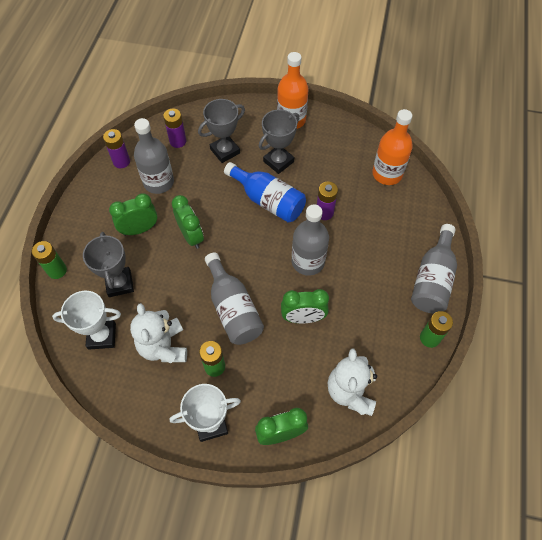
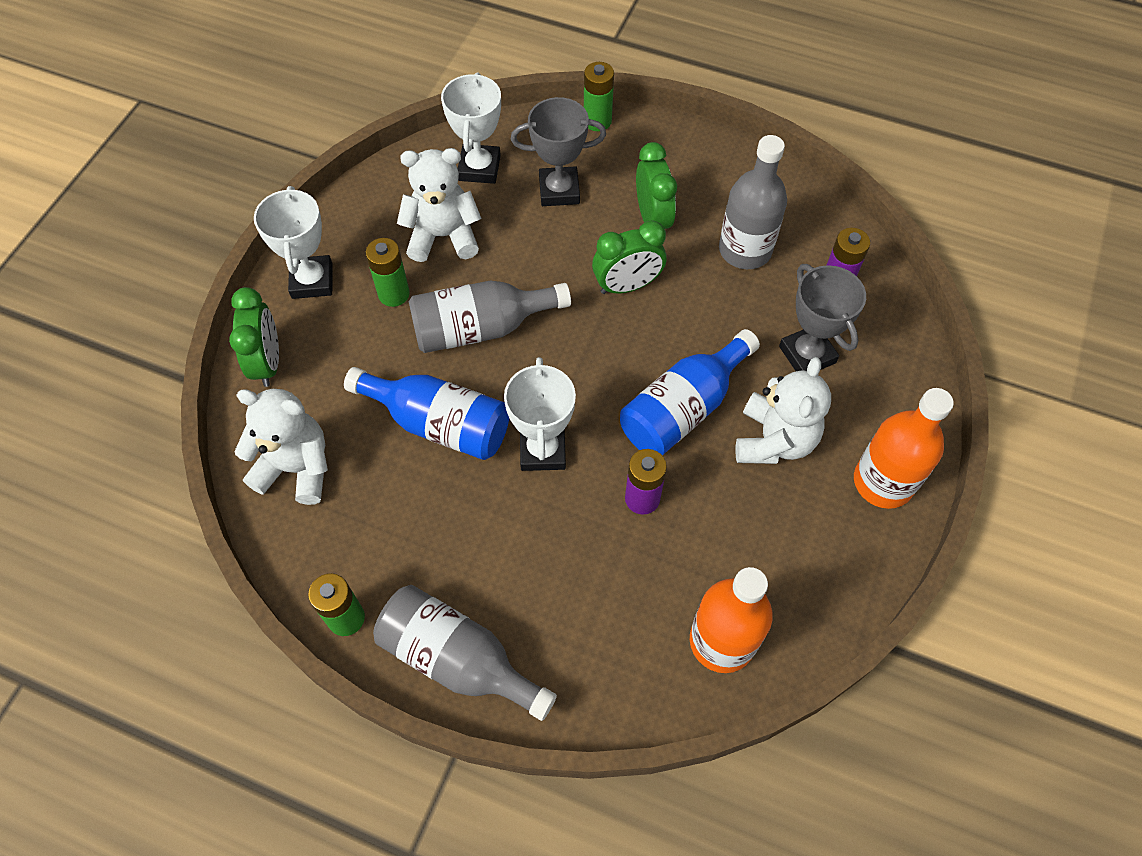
camera: 100 degrees right, 0 degrees up
purple battery [103,129,130,168] -> none
grey trophy [259,109,299,174] -> white teddy bear [735,357,831,464]
green clock [281,289,329,323] -> blue bottle [344,367,509,460]
grey bottle [292,204,329,276] -> white trophy [504,357,576,471]

